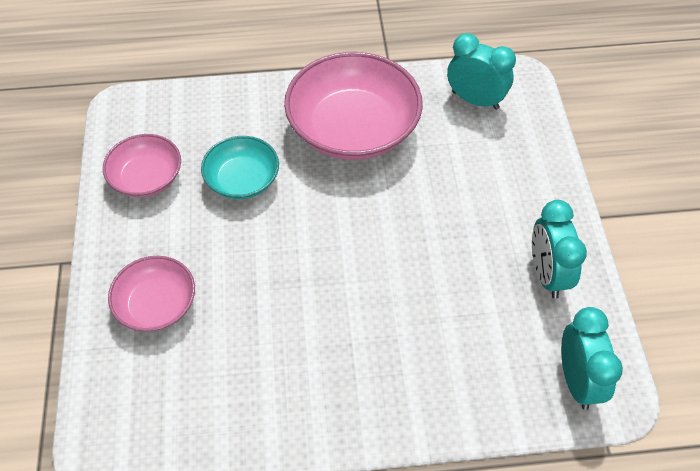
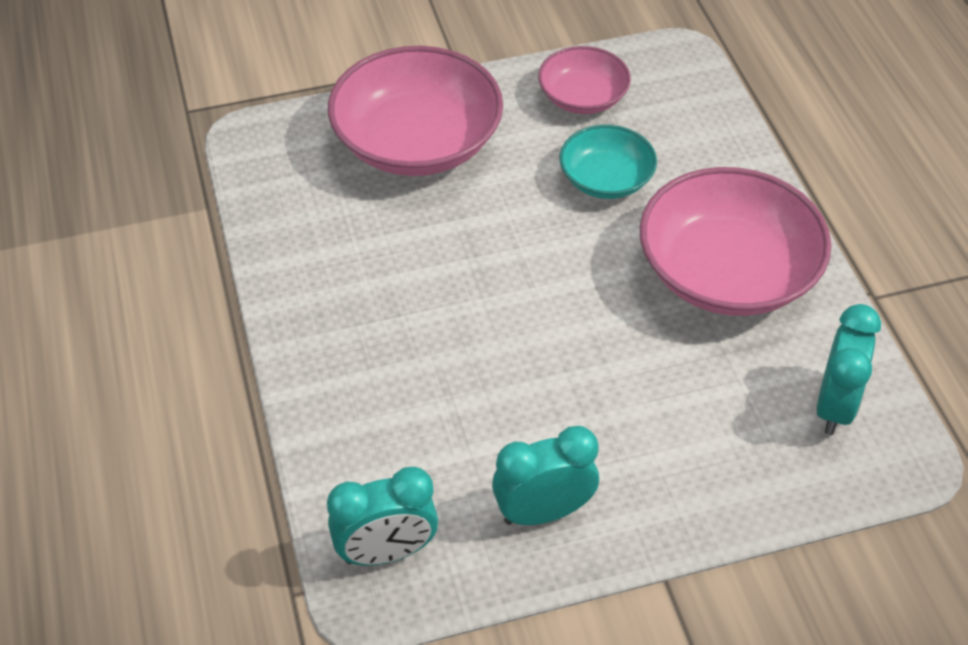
camera: 80 degrees right, 5 degrees down
pink bowl [108,256,195,332] -> pink bowl [328,46,503,176], size x1.82

